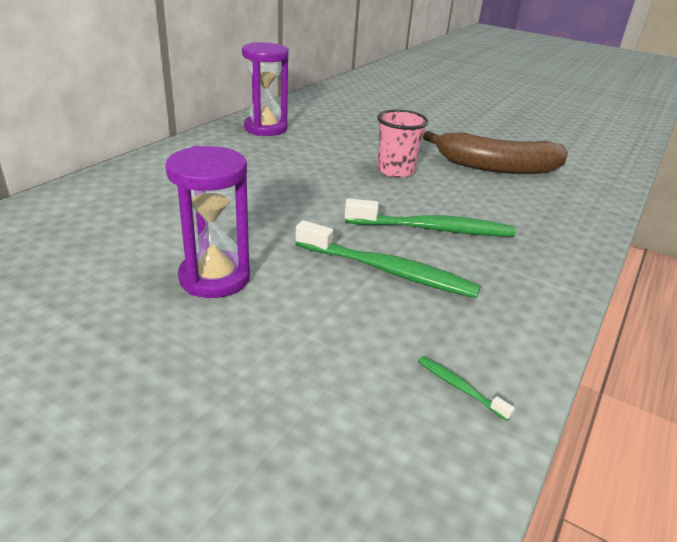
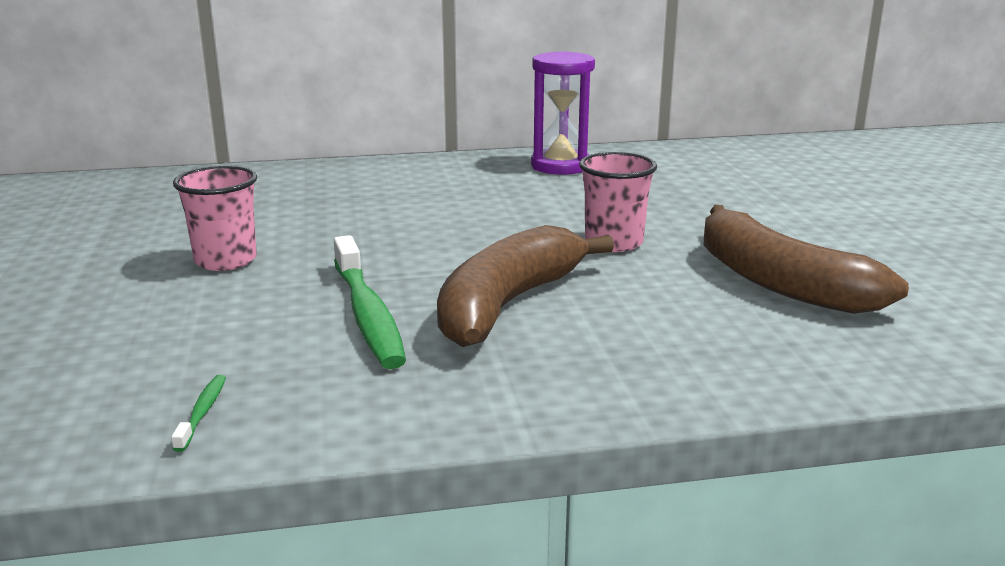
camera: 50 degrees right, 10 degrees down
purple hourglass [165,146,250,298] -> pink cup [173,166,257,271]
green toothbrush [344,199,516,237] -> brown banana [437,225,614,347]

